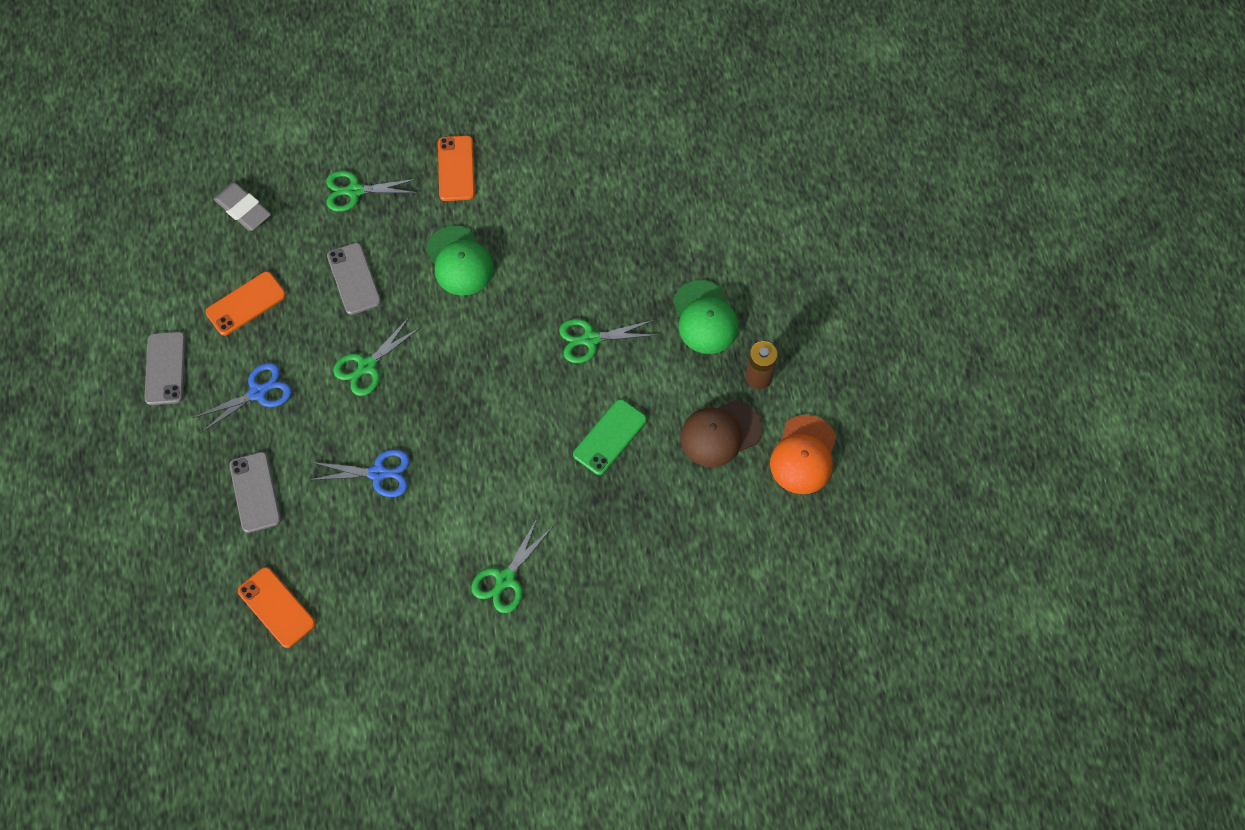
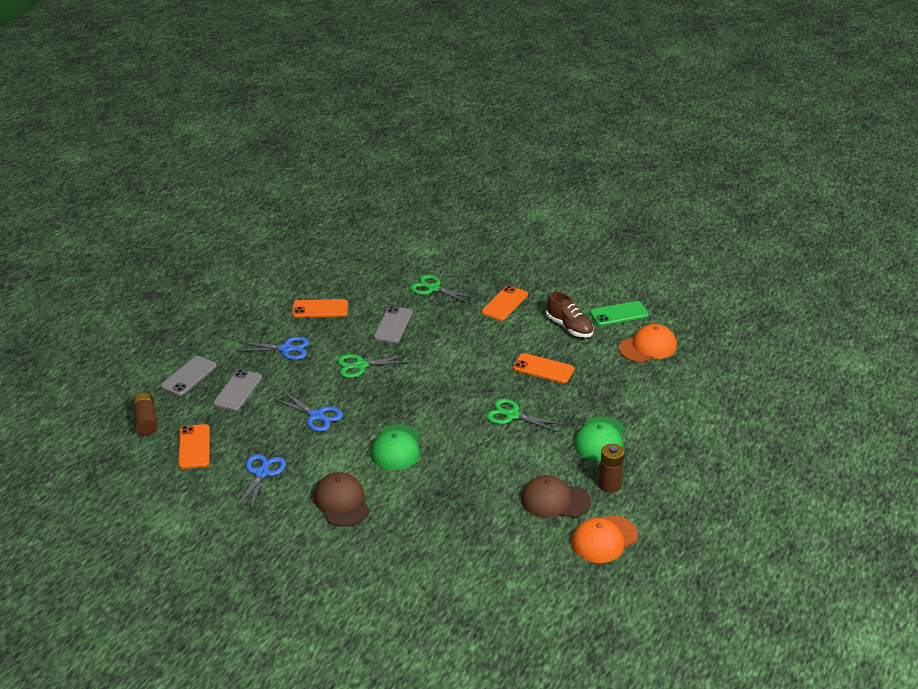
camera: 35 degrees right, 30 degrees down
grey phone [144,332,186,405] -> grey phone moved to [161,356,217,396]
grey eraser [214,182,271,231] -> none
green cap [426,225,494,295] -> green cap moved to [371,424,420,470]
green scissors [471,519,552,613] -> brown cap [314,472,370,527]
green phone [573,399,647,475] -> green phone moved to [590,301,649,326]
none -> brown battery [132,393,158,436]
none -> blue scissors [237,454,286,510]
none -> orange phone [513,353,574,383]
none -> brown shoe [546,292,594,338]
none -> orange cap [618,324,677,362]

